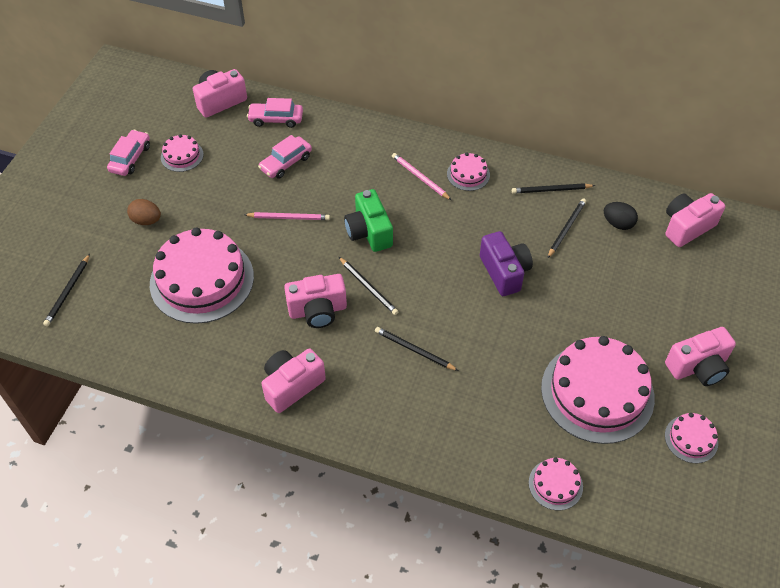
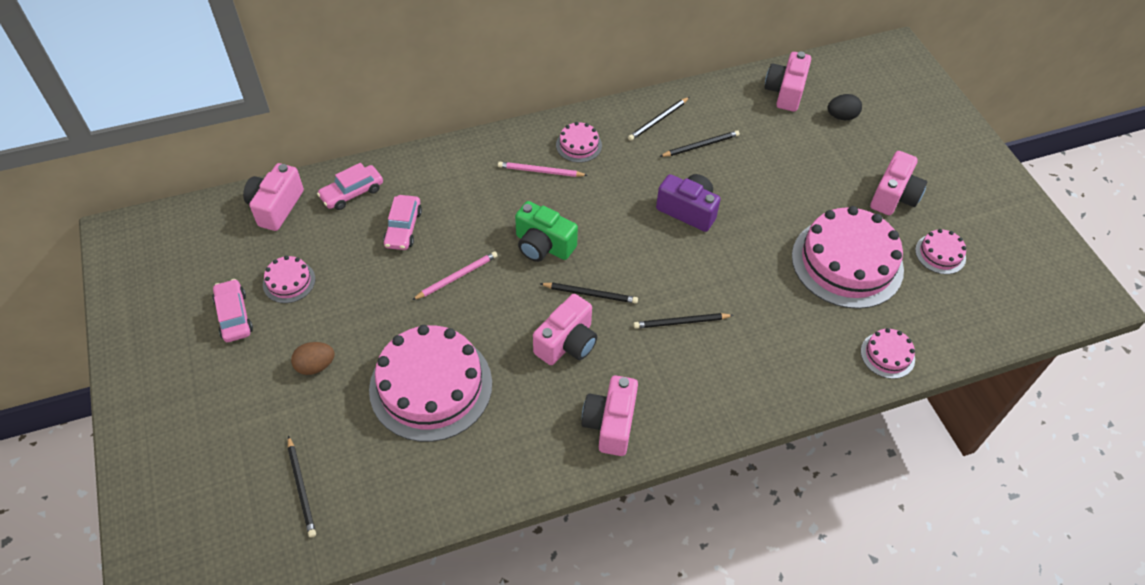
camera: 40 degrees left, 0 degrees up
black pencil [548,198,586,258] -> black pencil turned 75 degrees clockwise [659,130,740,157]
black egg [604,202,638,230] -> black egg moved to [828,94,862,120]

